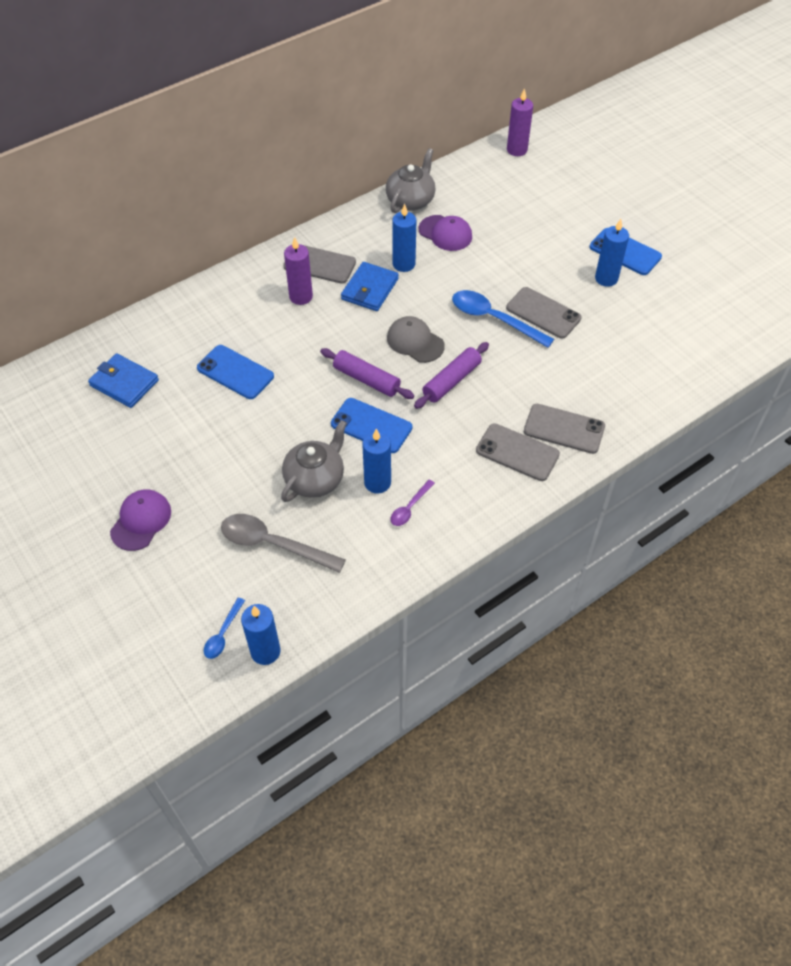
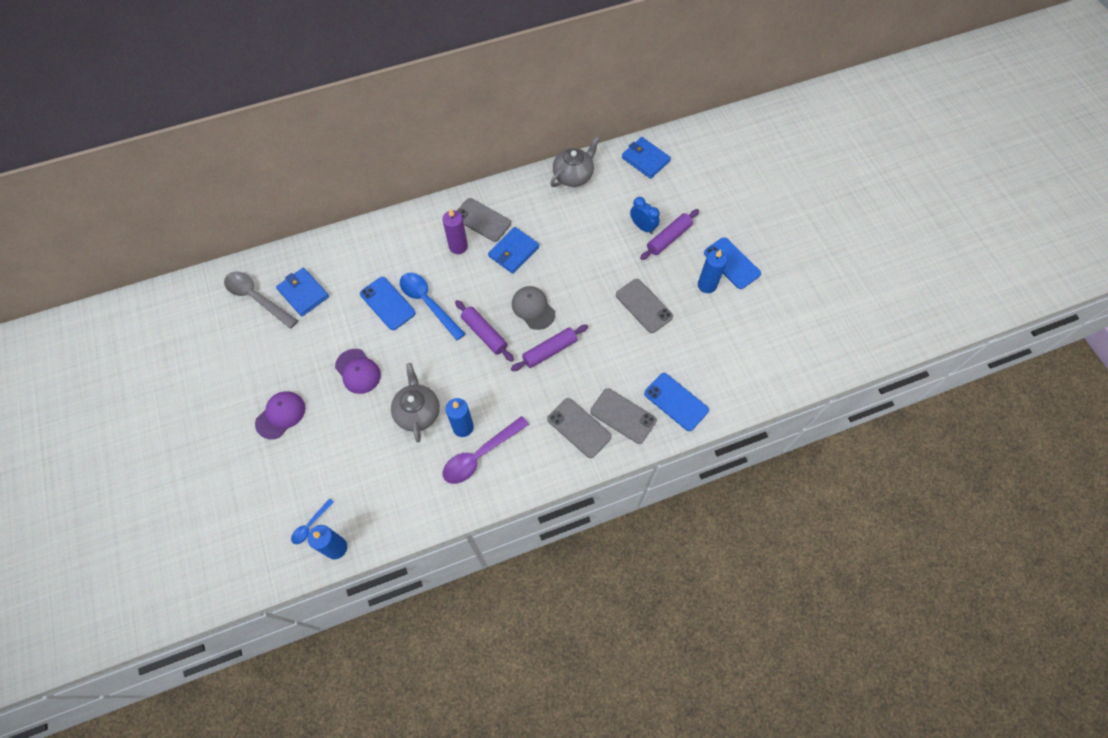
camera: 15 degrees right, 10 degrees up
grey spoon [221,514,346,573] -> grey spoon moved to [224,272,298,329]
grey teapot [281,420,347,502] -> grey teapot turned 60 degrees counterclockwise [391,363,440,443]
blue phone [331,398,412,453] -> blue phone moved to [644,373,709,431]
purple spoon [391,480,435,526] -> purple spoon [443,416,529,484], size x1.92
blue candle [392,204,416,272] -> none
purple cap [419,215,472,251] -> purple cap moved to [335,349,381,394]
blue spoon [452,290,554,348] -> blue spoon moved to [400,273,465,340]
purple candle [507,88,533,156] -> none
none -> blue wallet [622,137,671,179]
none -> blue clock [630,197,660,234]
none -> purple rolling pin [640,209,699,260]

